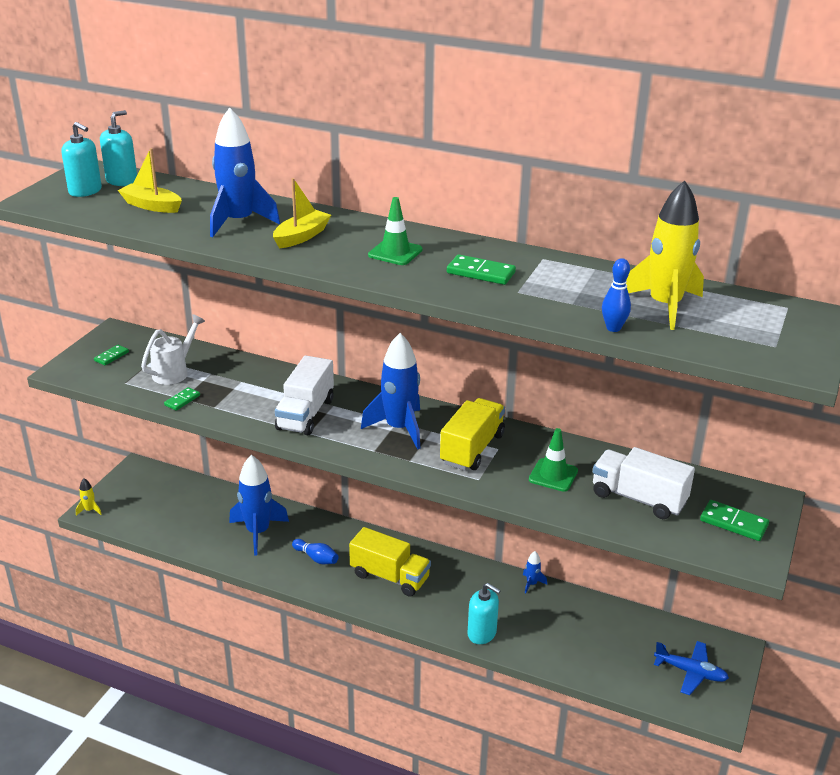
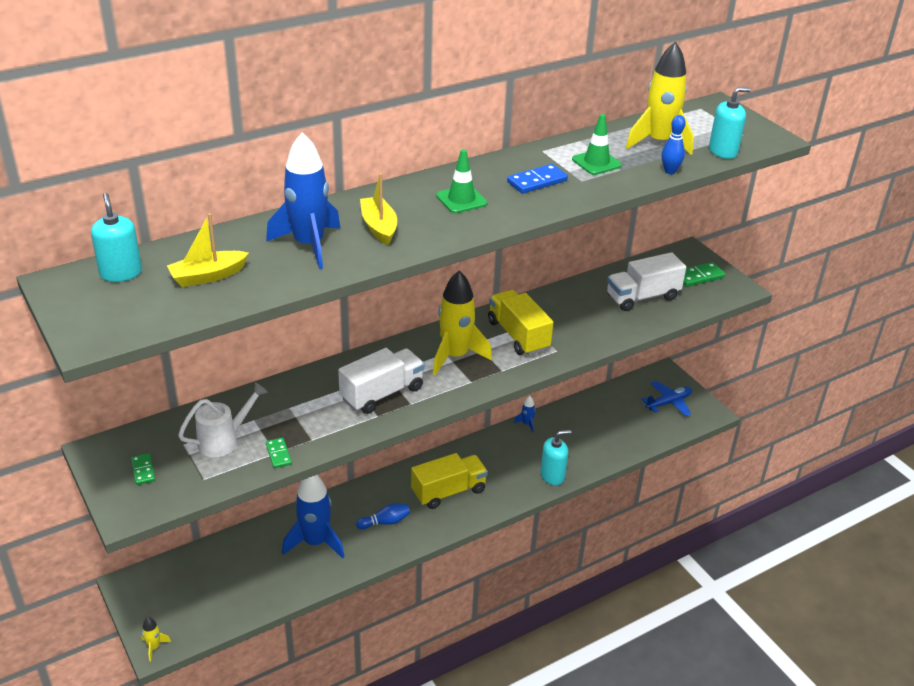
camera: 55 degrees left, 5 degrees up
turquoise soap dispenser [61,122,102,197] -> turquoise soap dispenser moved to [709,87,751,159]
white watering can [141,314,205,385] -> white watering can turned 75 degrees clockwise [178,382,268,457]
white truck [275,356,334,435] -> white truck turned 90 degrees counterclockwise [338,348,425,414]
blue rocket [361,333,420,449] -> yellow rocket [433,271,492,375]
green domino [447,254,516,285] -> blue domino [507,164,568,194]
green traffic cone [529,428,578,492] -> green traffic cone moved to [572,114,622,175]

